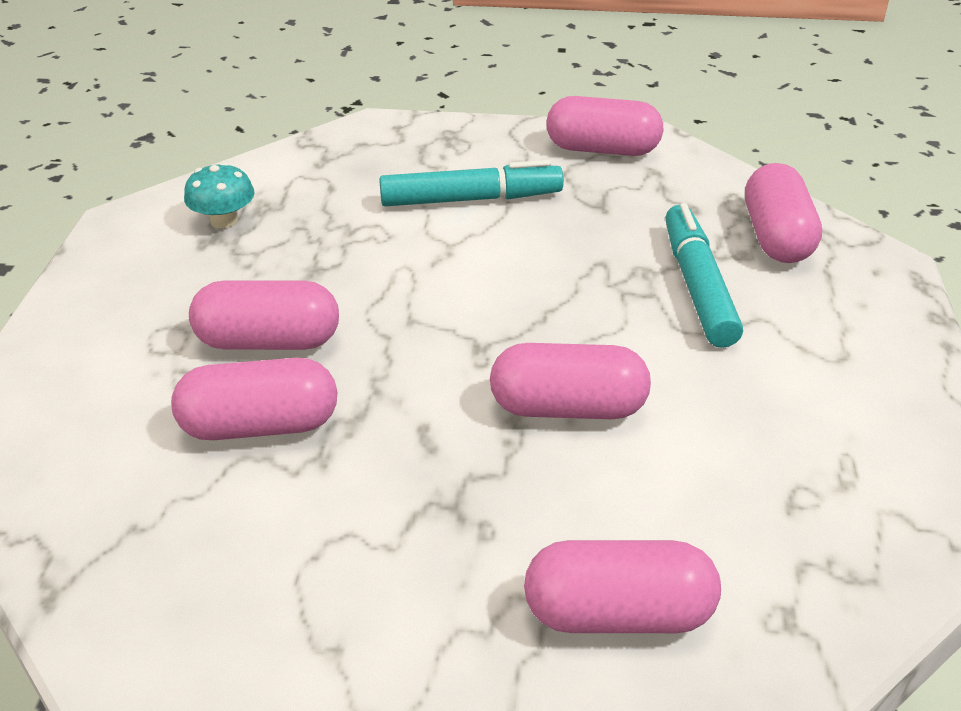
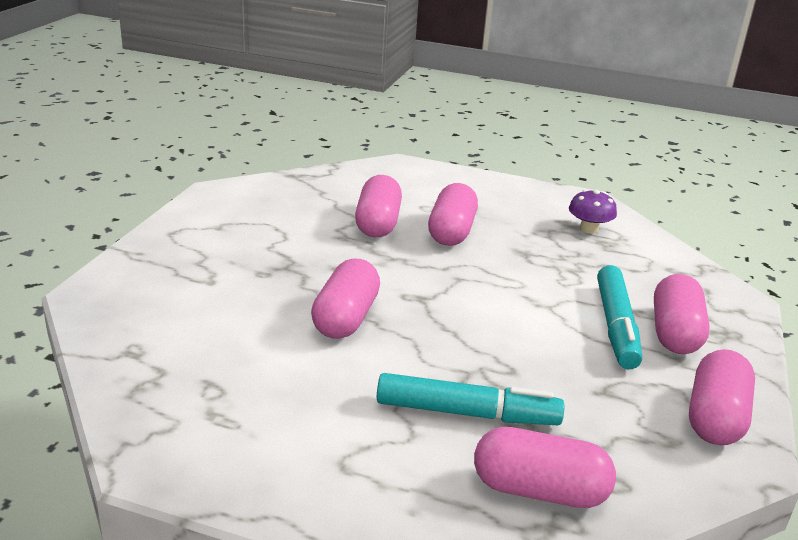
camera: 100 degrees right, 10 degrees down
turquoise mushroom [184,162,255,228] -> purple mushroom [569,190,617,234]
pink capsule [524,540,721,633] -> pink capsule moved to [654,274,710,354]

